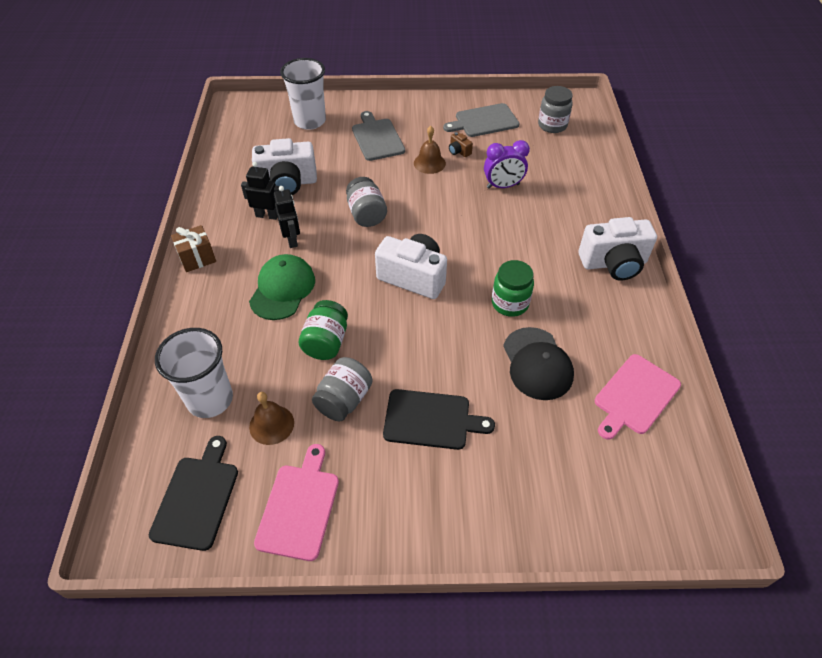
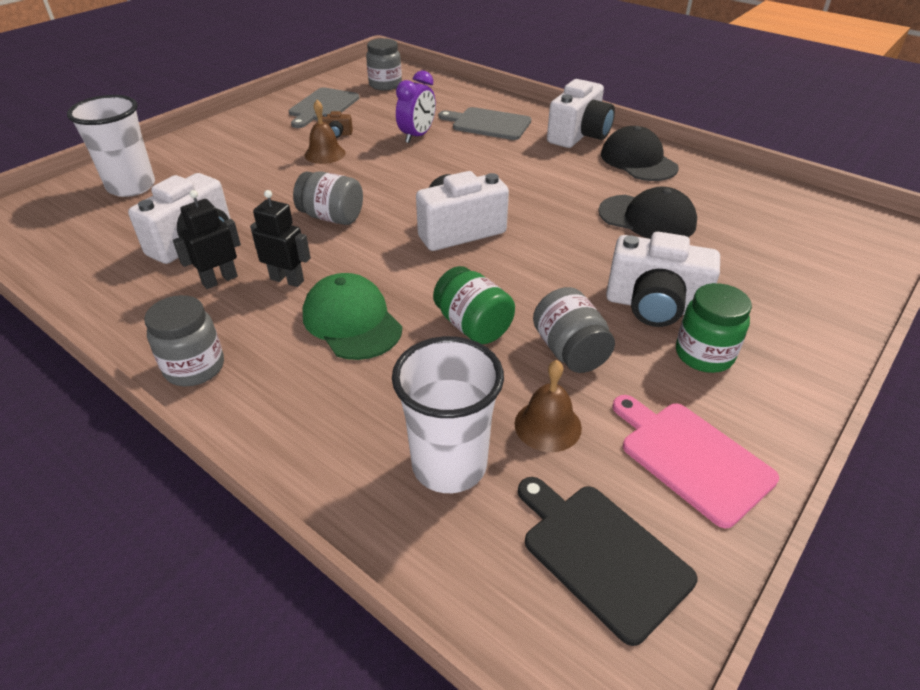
camera: 50 degrees left, 10 degrees down
brown gift [171,225,216,272] -> grey jar [144,295,224,386]
grey cutting board [352,111,405,161] -> grey cutting board moved to [438,107,531,140]
black cutting board [383,389,495,450] -> white camera [606,232,720,327]
green jar [492,260,534,317] -> green jar moved to [676,283,752,373]
pink cutting board [595,354,681,440] -> none
none -> black cap [601,126,679,181]

